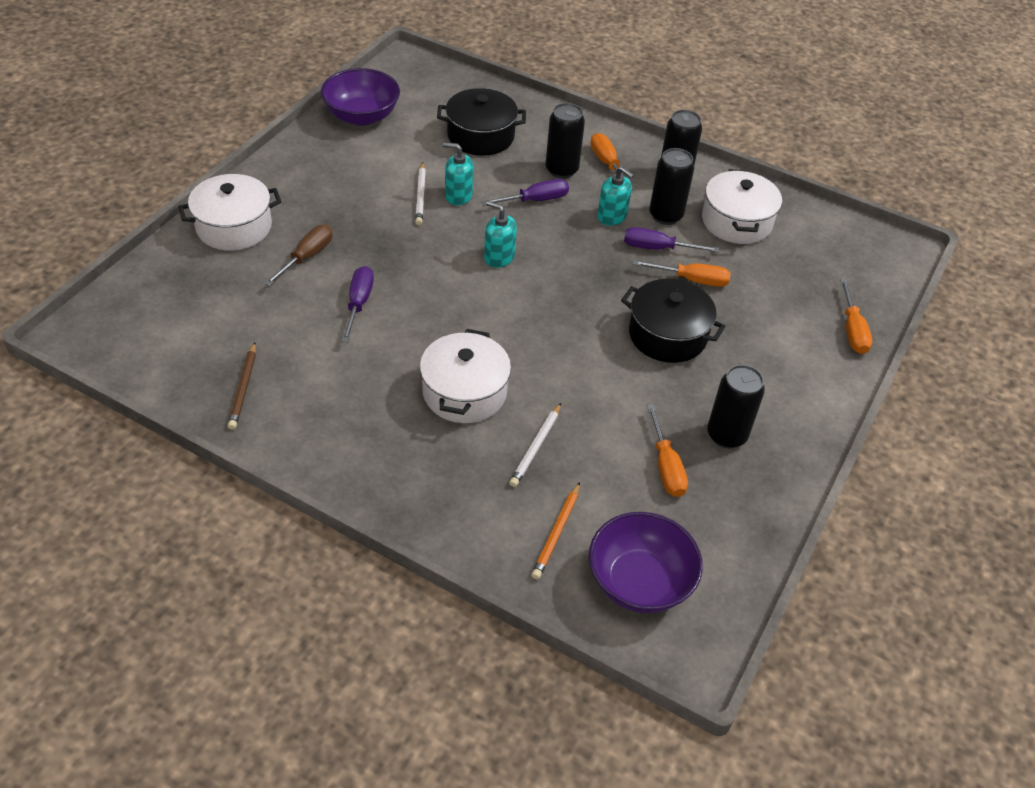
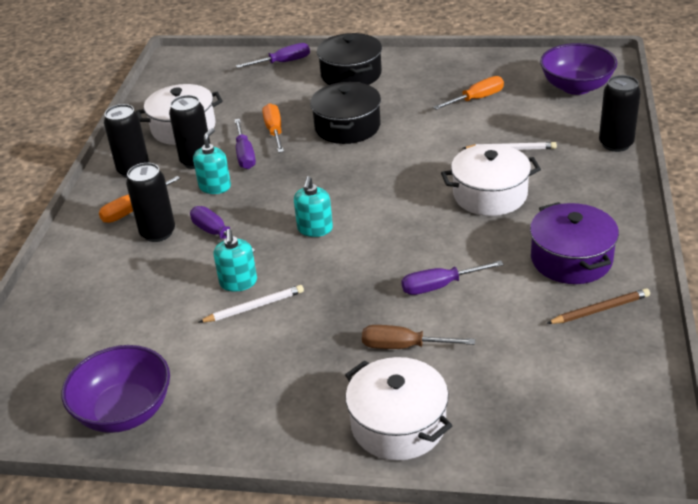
camera: 105 degrees left, 10 degrees down
black pot [437,88,526,156] -> black pot moved to [317,33,382,85]
orange pencil [531,482,580,579] -> none
black can [707,365,765,448] -> black can moved to [599,75,641,152]
orange screwdriver [840,279,872,354] -> purple screwdriver [236,43,310,68]
none -> purple pot [530,202,619,284]

